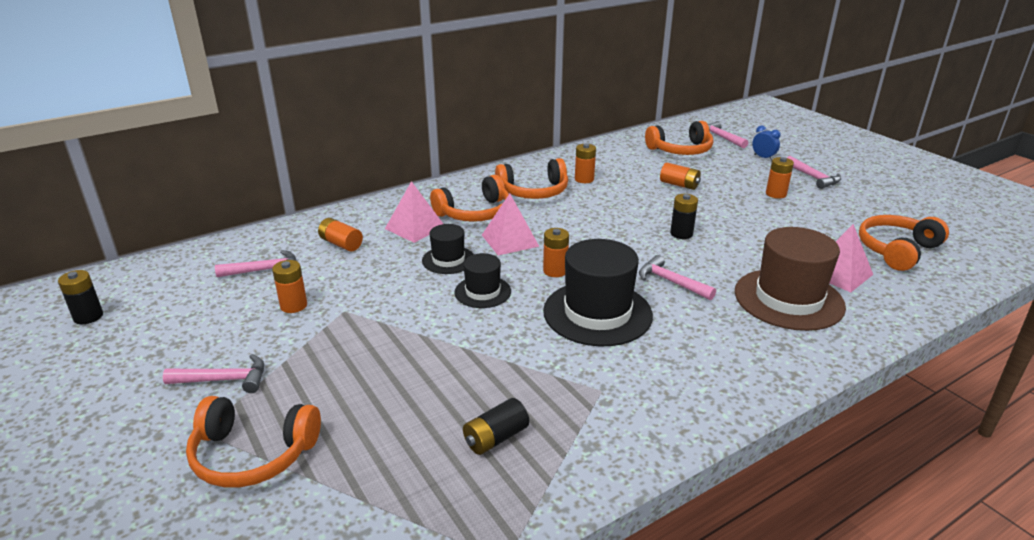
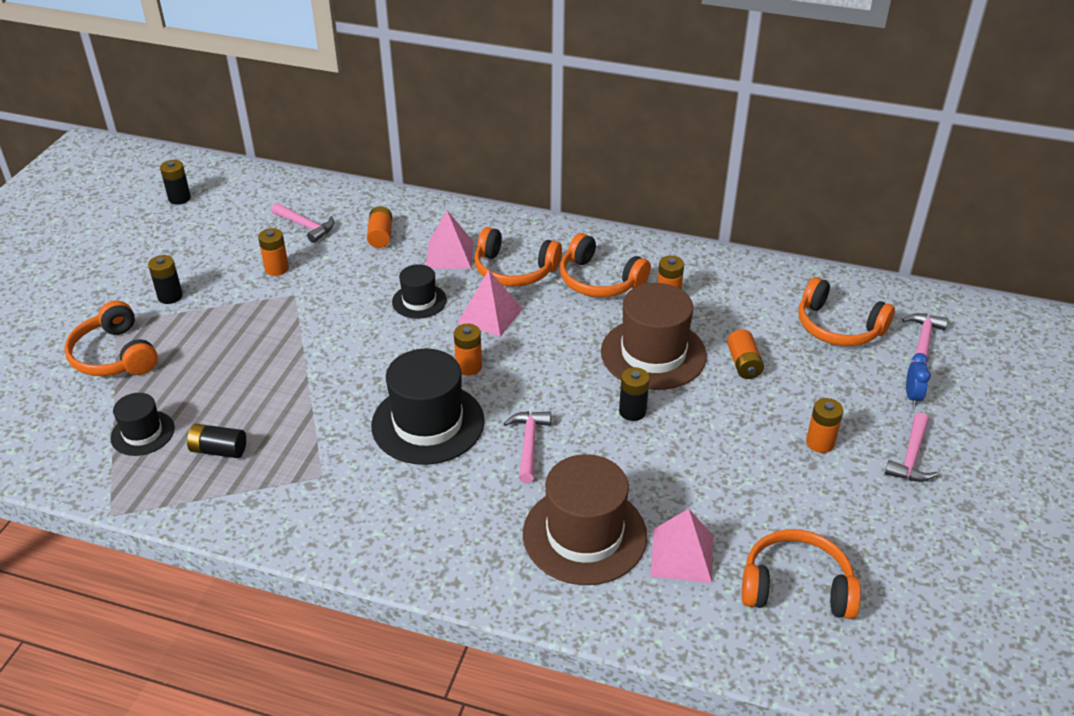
camera: 50 degrees right, 10 degrees up
pink hammer [163,354,264,393] -> black battery [148,255,183,304]
black hat [455,253,511,308] -> black hat moved to [110,393,175,456]
none -> brown hat [601,283,707,390]

